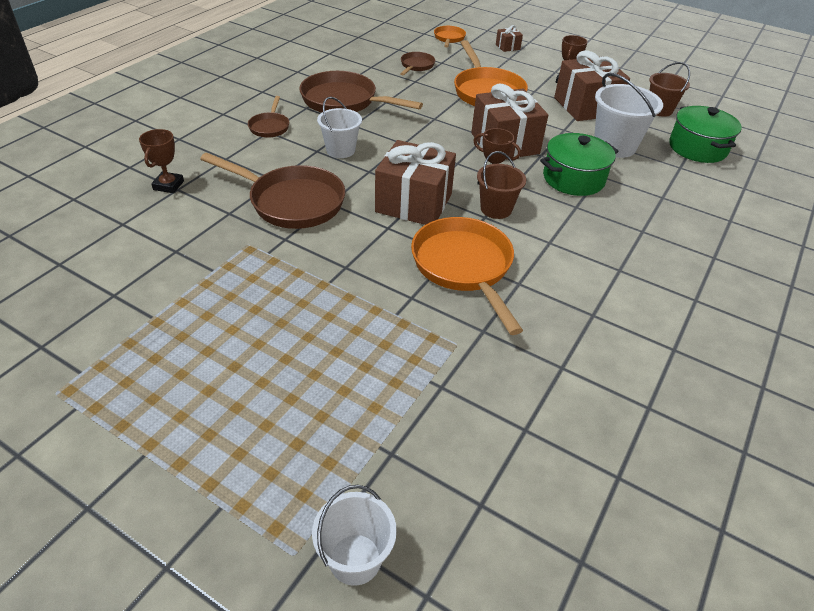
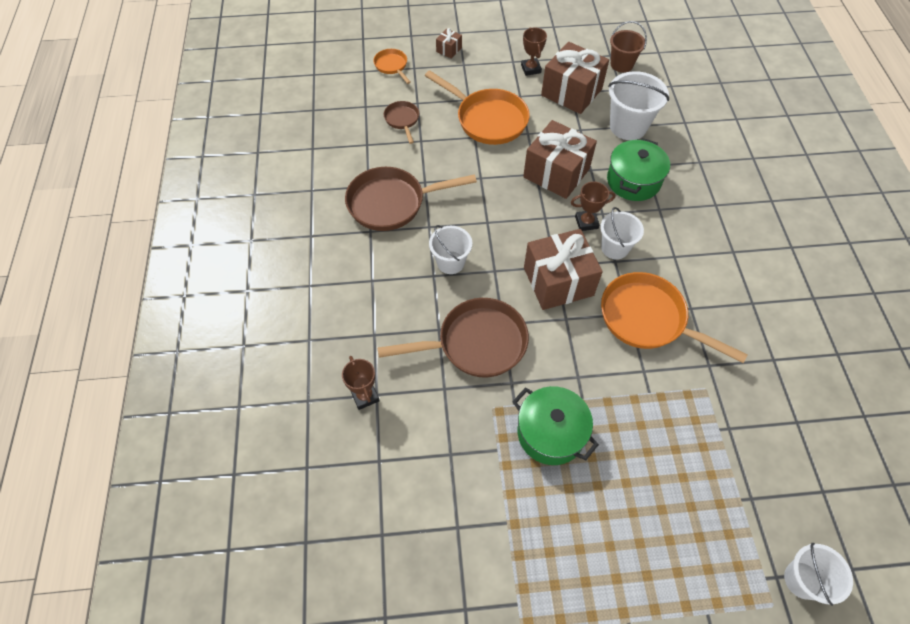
camera: 35 degrees left, 15 degrees up
brown pan [248,96,289,138] -> none
brown bucket [477,151,526,219] -> white bucket [600,207,644,260]
green pot [669,106,742,163] -> green pot moved to [513,386,599,465]

